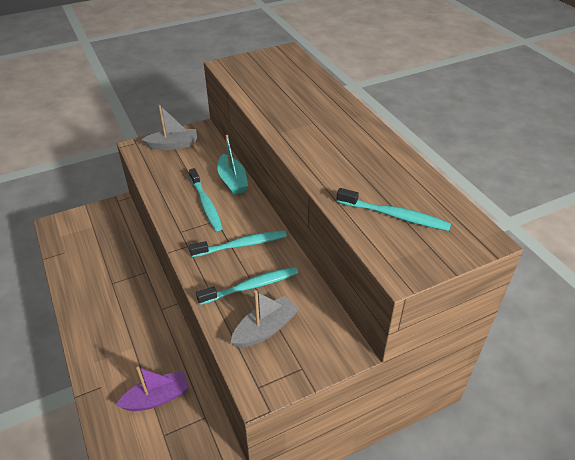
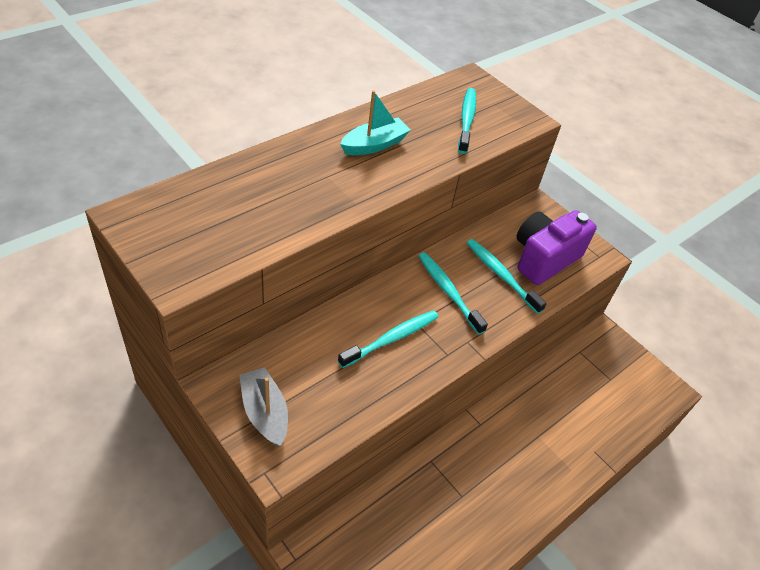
camera: 110 degrees left, 5 degrees up
purple boat [116,367,189,411] -> none
turquoise boat [217,135,248,195] -> turquoise boat moved to [340,90,411,155]
grey boat [230,290,299,348] -> purple camera [517,210,597,285]

